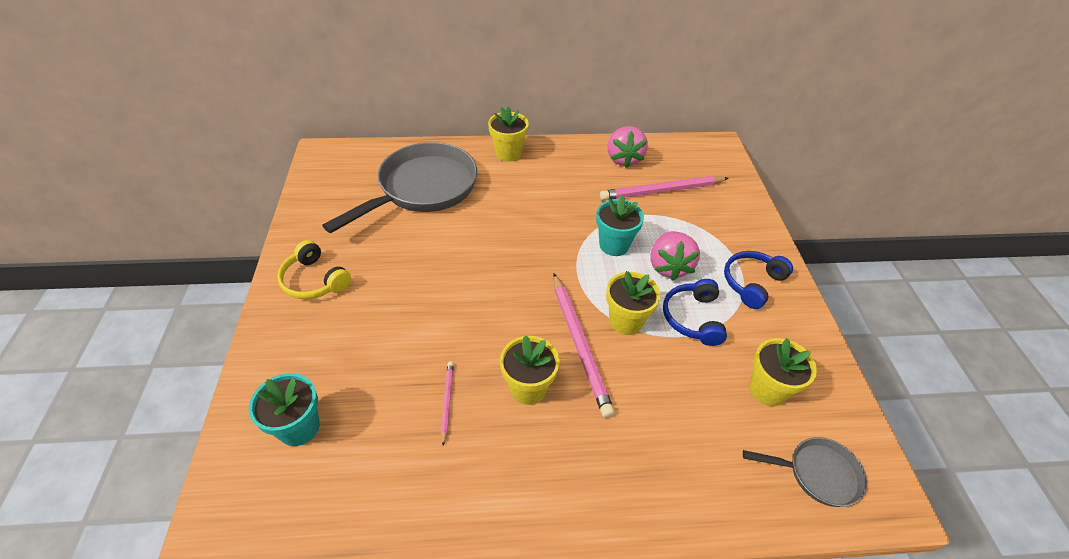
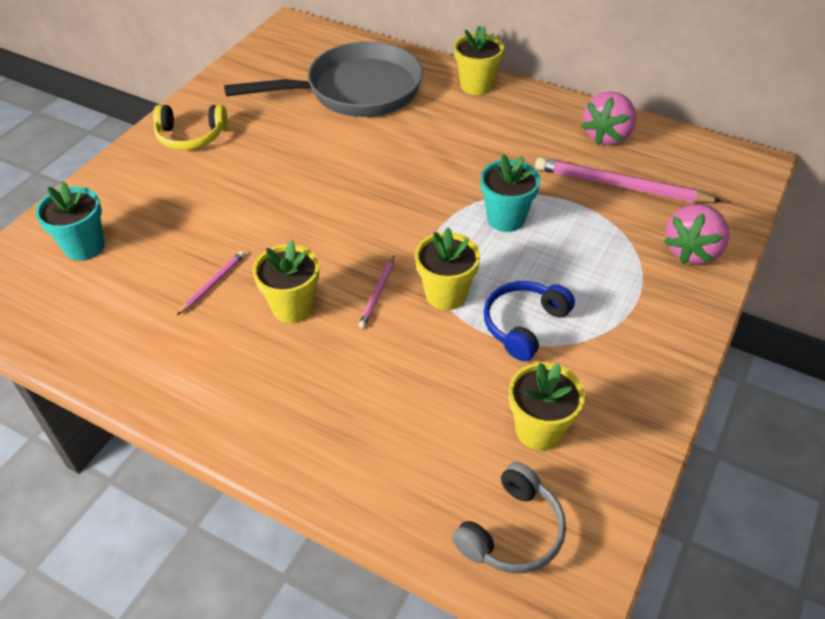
camera: 35 degrees right, 0 degrees up
yellow headphones [277,240,351,299] -> yellow headphones turned 75 degrees counterclockwise [153,105,227,150]
pink pencil [553,274,615,418] -> pink pencil [359,256,394,328], size x0.48
pink strawberry [651,231,700,281] -> pink strawberry moved to [664,204,729,264]
blue headphones [724,251,793,309] -> none
grey pan [743,437,867,507] -> grey headphones [452,462,566,573]

